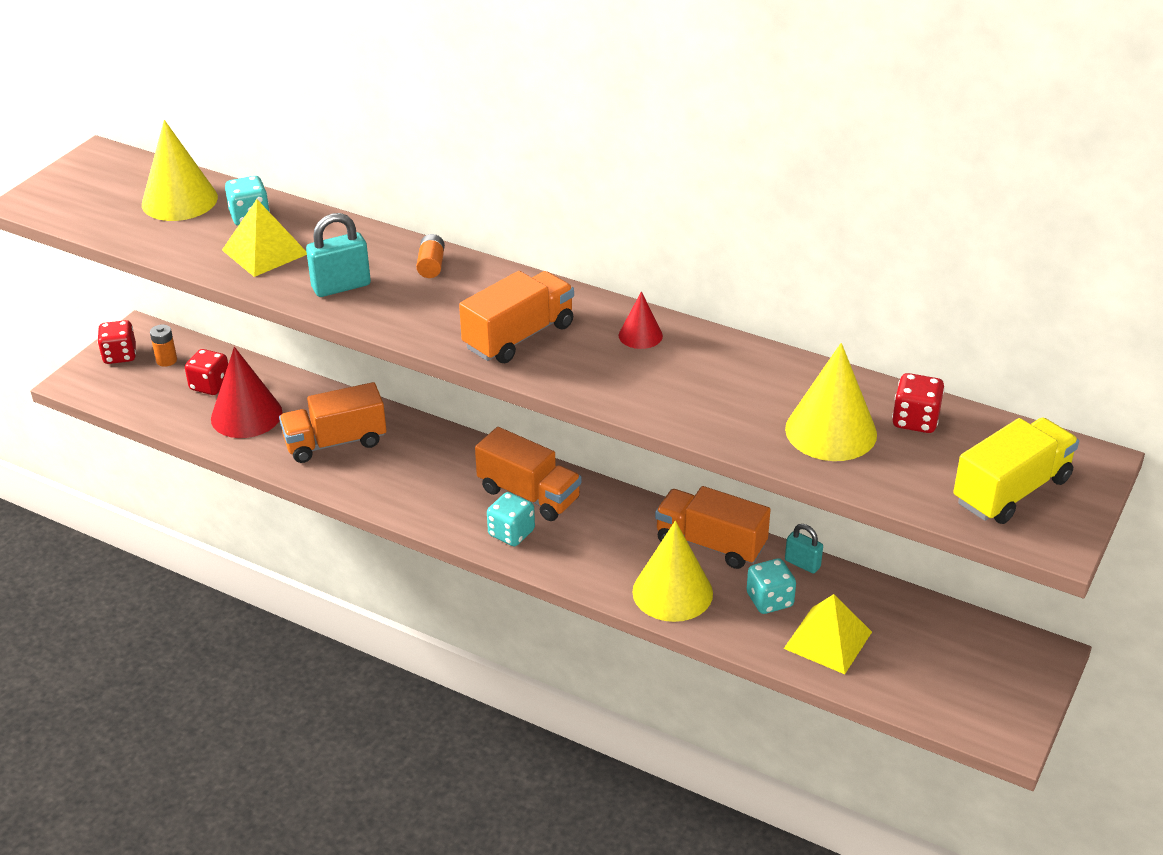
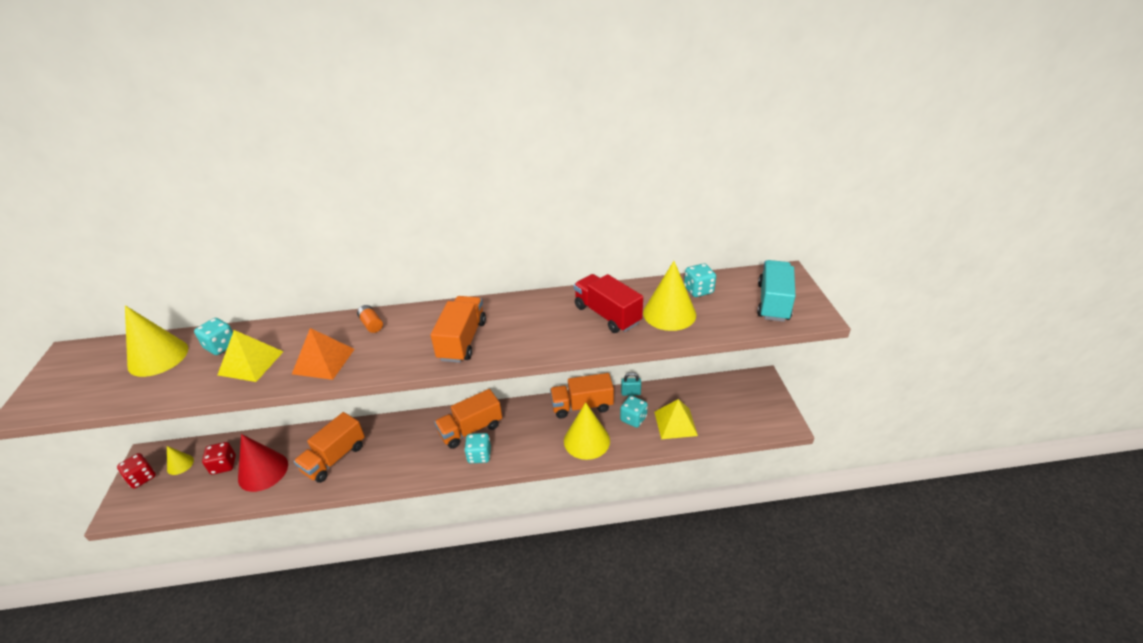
camera: 35 degrees left, 0 degrees up
orange battery [150,324,177,367] -> yellow cone [167,446,194,475]
turquoise padlock [306,213,371,297] -> orange pyramid [292,328,355,380]
orange truck [475,427,581,521] -> orange truck turned 150 degrees clockwise [434,389,502,449]
red cone [619,292,663,349] -> none
red dice [892,373,945,433] -> turquoise dice [684,263,716,297]
yellow truck [953,418,1079,524] -> turquoise truck [757,260,796,322]
none -> red truck [574,274,643,333]

